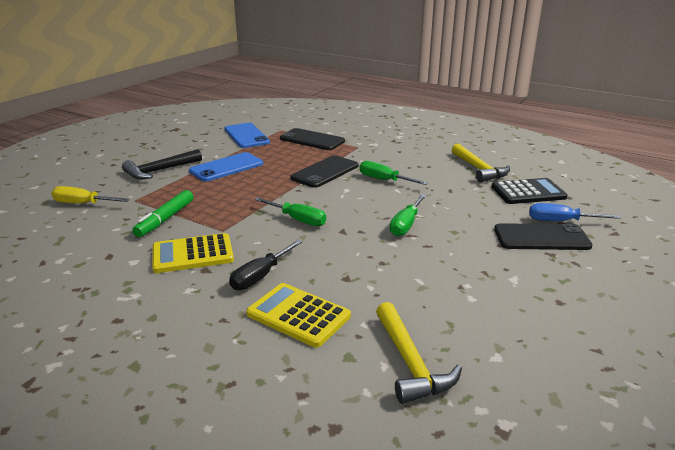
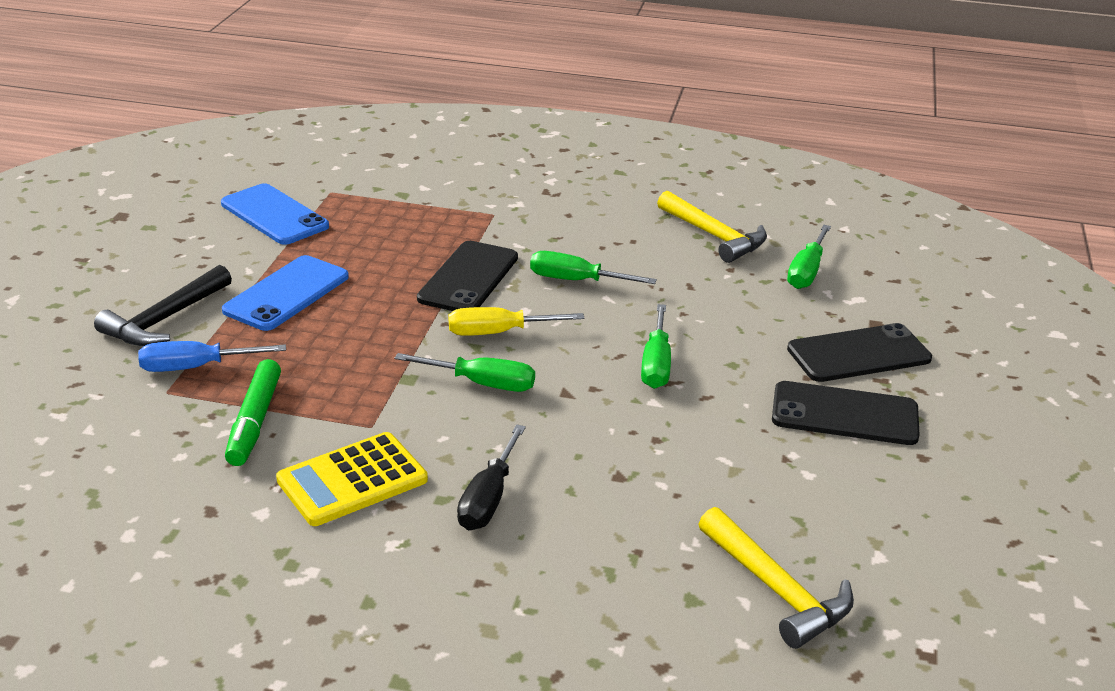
camera: 20 degrees left, 5 degrees up
yellow screwdriver [51,186,130,204] -> yellow screwdriver moved to [449,307,584,336]
yellow calculator [246,283,351,348] -> none
black phone [280,128,345,150] -> black phone moved to [772,381,920,445]
black calculator [491,178,568,204] -> green screwdriver [787,225,831,289]
blue screwdriver [529,203,620,221] -> blue screwdriver moved to [138,341,286,372]

